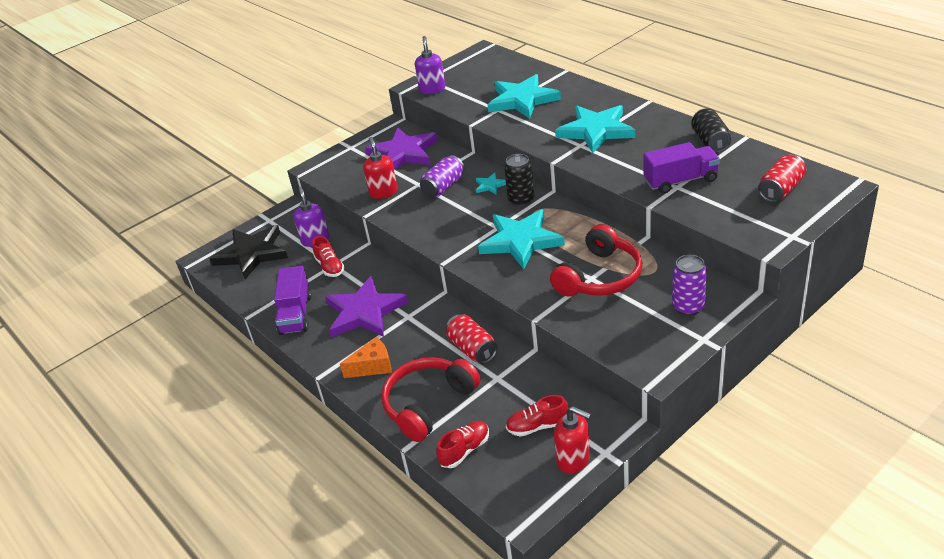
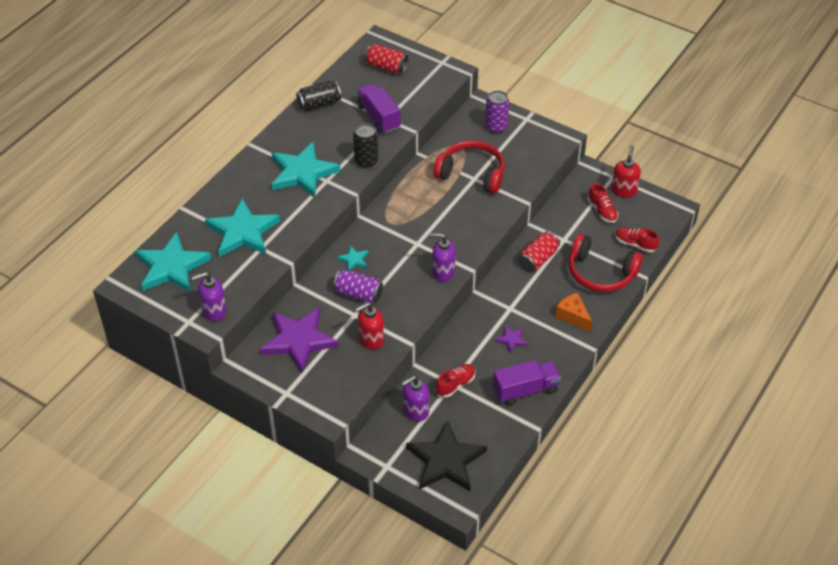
camera: 110 degrees left, 10 degrees up
purple star [325,276,409,338] -> purple star [495,326,528,353], size x0.43
turquoise star [478,209,565,269] -> turquoise star moved to [135,232,211,292]
black can [504,154,534,207] -> black can moved to [353,123,378,168]
none -> purple soap dispenser [429,233,456,282]

